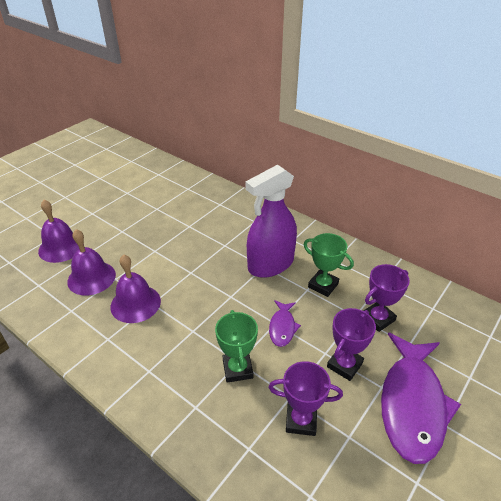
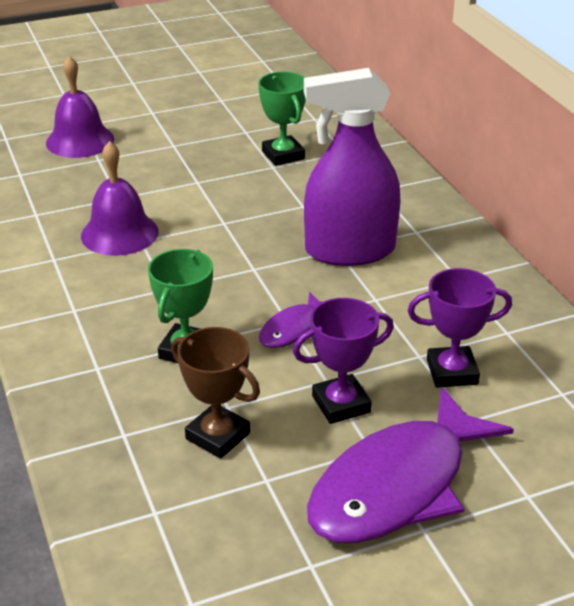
camera: 30 degrees right, 5 degrees down
purple bell [67,229,116,295] -> none
purple trophy [269,361,343,436] -> brown trophy [171,327,260,459]
green trophy [304,233,354,297] -> green trophy moved to [258,72,306,166]

